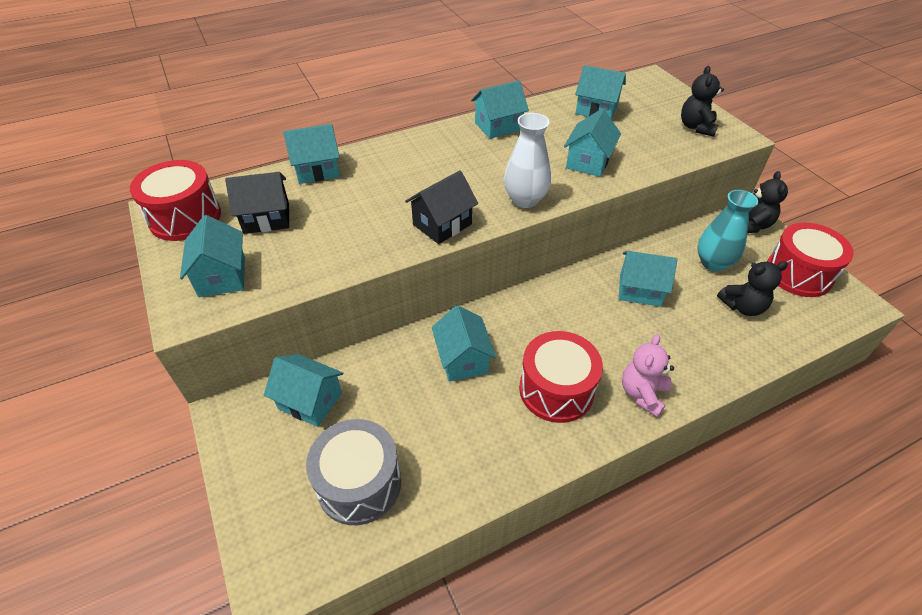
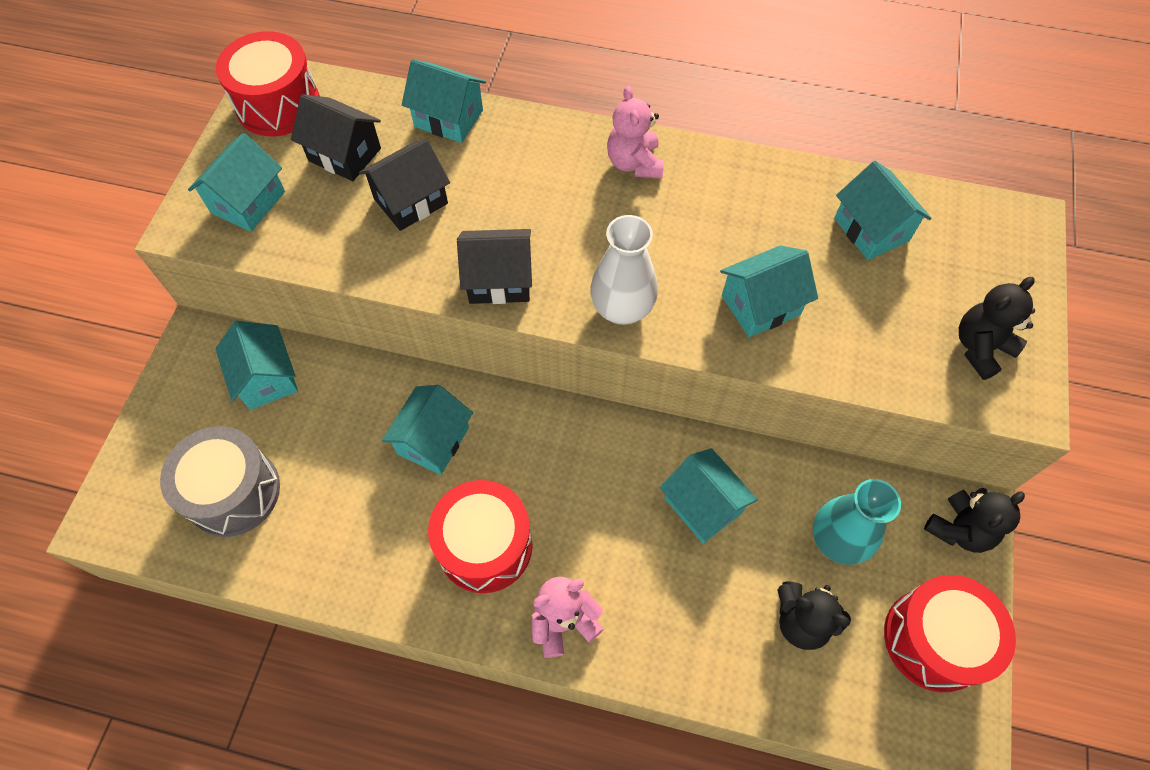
camera: 40 degrees right, 15 degrees up
turquoise house [471,81,529,139] -> none
none -> black house [359,139,450,231]
none -> pink teddy bear [607,86,664,178]

